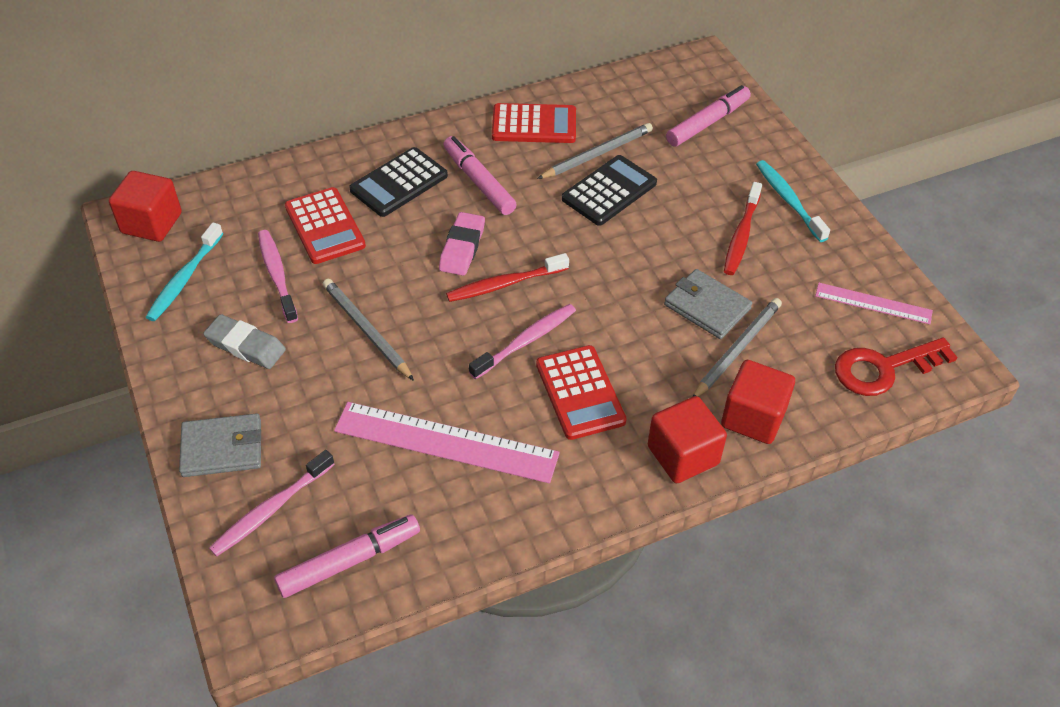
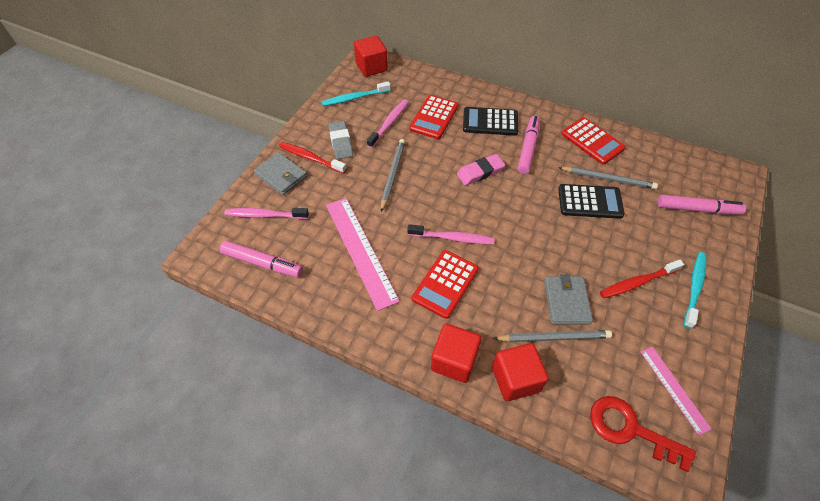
camera: 50 degrees right, 5 degrees up
red toothbrush [446,253,569,302] -> red toothbrush moved to [279,142,347,174]

